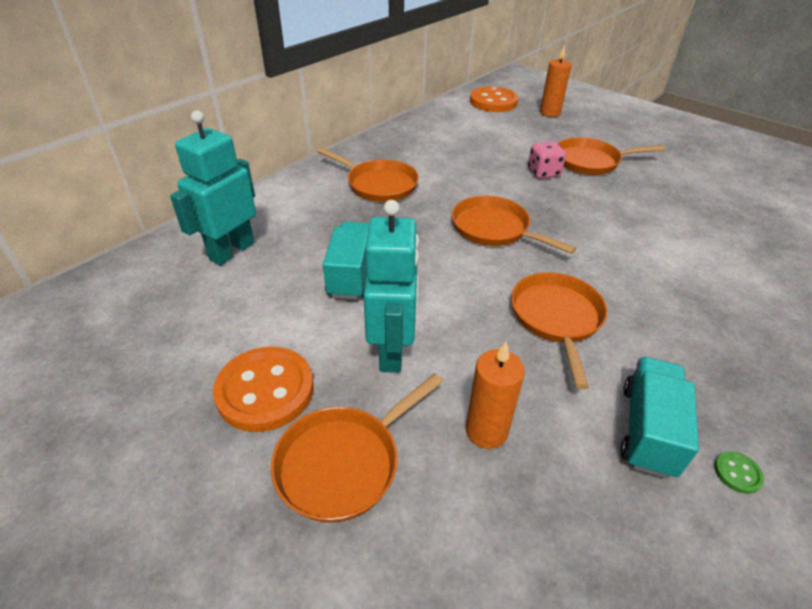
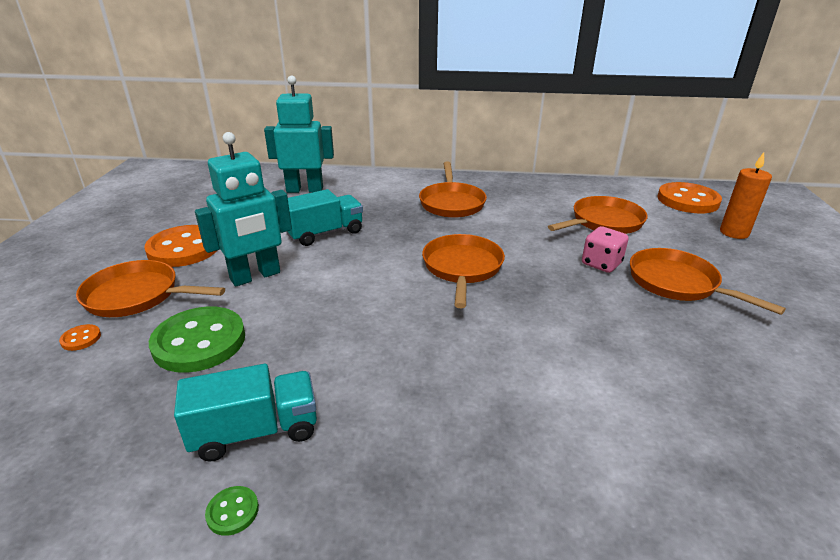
camera: 55 degrees right, 10 degrees down
orange candle [466,341,525,449] -> green button [149,306,245,373]
orange pan [511,272,608,390] -> orange pan moved to [548,196,648,234]
none -> orange button [59,324,101,351]

